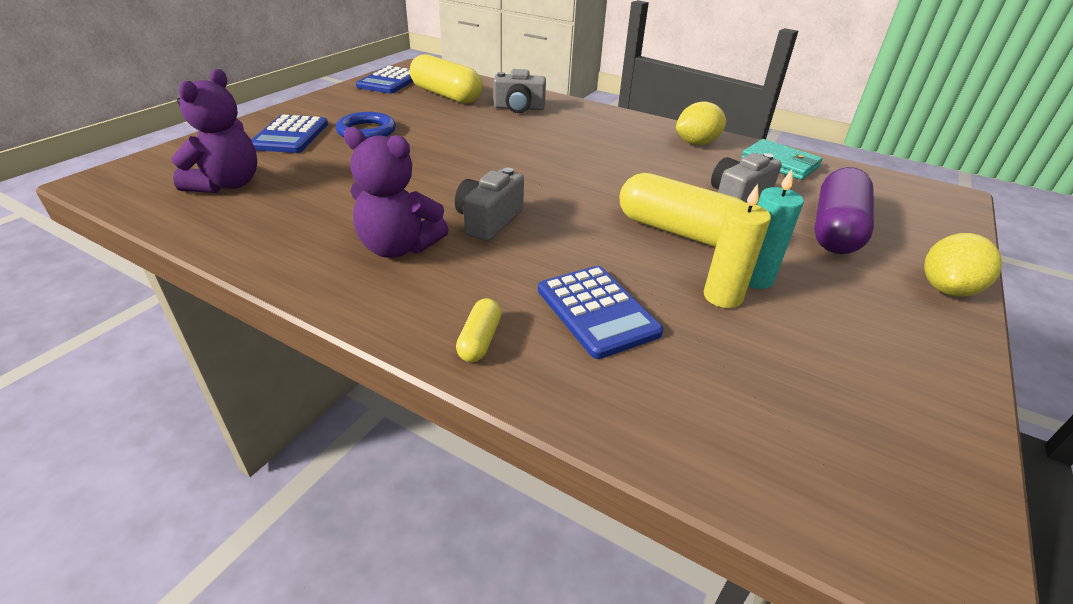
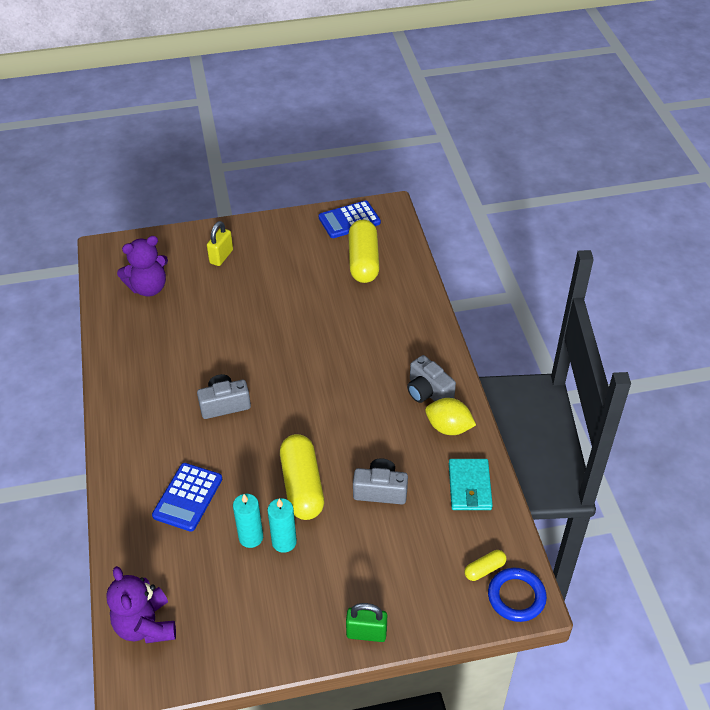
camera: 50 degrees right, 10 degrees up
blue calculator [251,115,328,153] -> yellow padlock [207,221,233,266]
blue ring [336,112,396,139] -> blue ring moved to [488,568,547,622]
purple teddy bear [344,127,449,258] -> purple teddy bear moved to [106,566,176,643]
yellow capsule [456,298,502,362] -> yellow capsule moved to [464,550,507,581]
grey camera [493,69,546,113] -> grey camera moved to [407,355,456,403]
yellow candle [704,184,771,308] -> turquoise candle [233,494,263,548]
purple capsule [814,167,874,254] -> none
yellow lemon [924,233,1002,297] -> green padlock [346,603,387,642]

